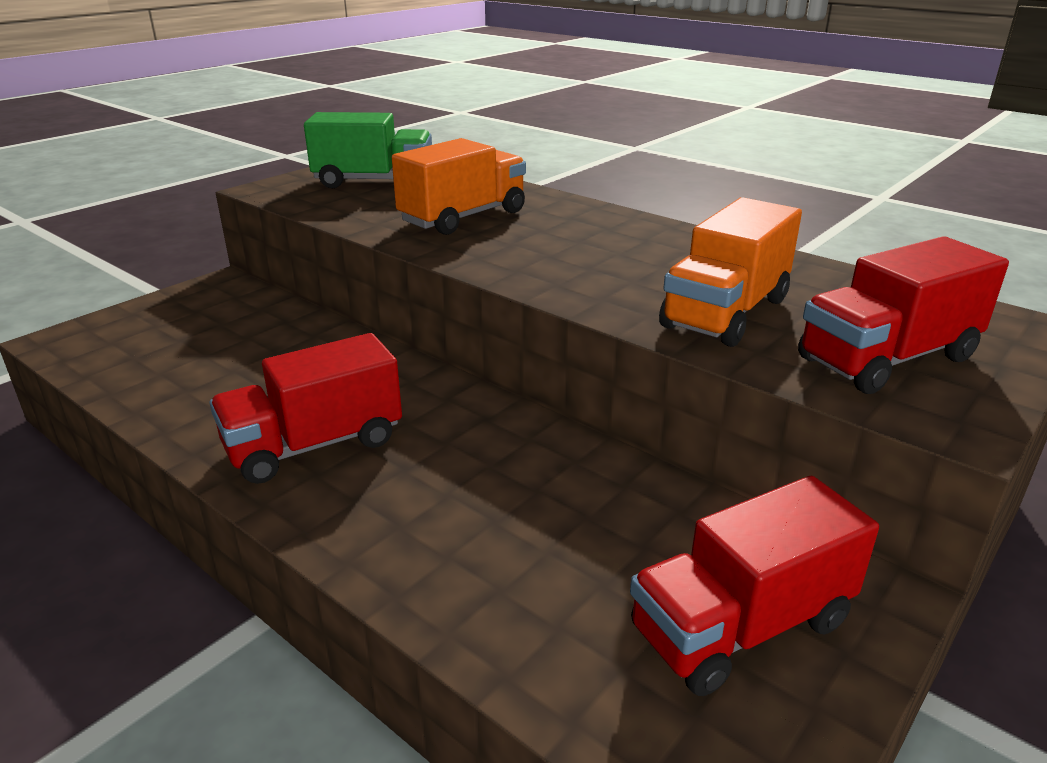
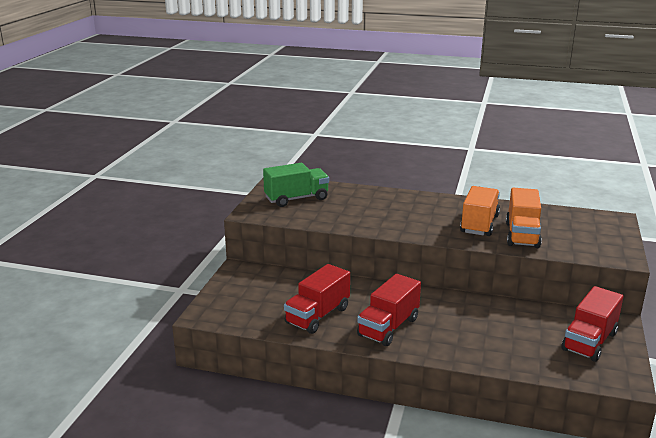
camera: 25 degrees left, 5 degrees down
orange truck [392,138,526,235] -> orange truck moved to [460,186,500,236]
red truck [798,236,1009,394] -> red truck moved to [284,264,350,334]

